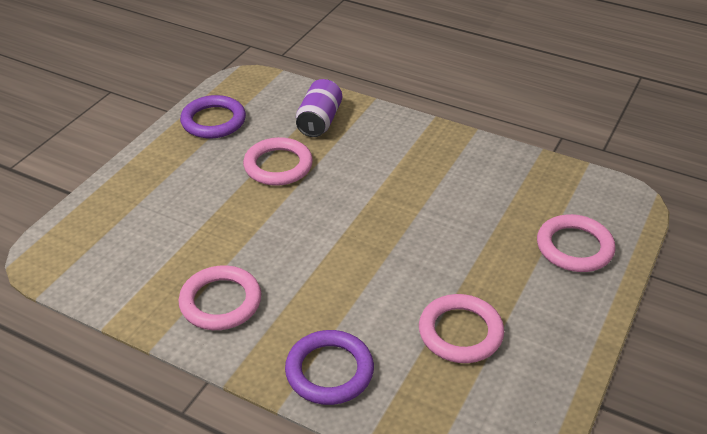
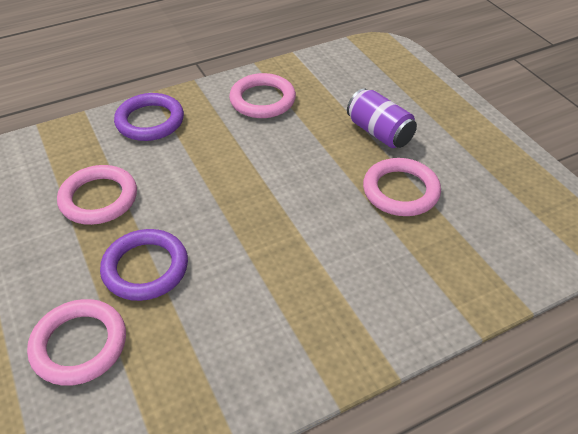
camera: 125 degrees right, 5 degrees up
purple ring [180,95,246,138] -> purple ring moved to [100,229,188,301]
purple can [296,79,342,137] -> purple can moved to [347,89,417,148]

